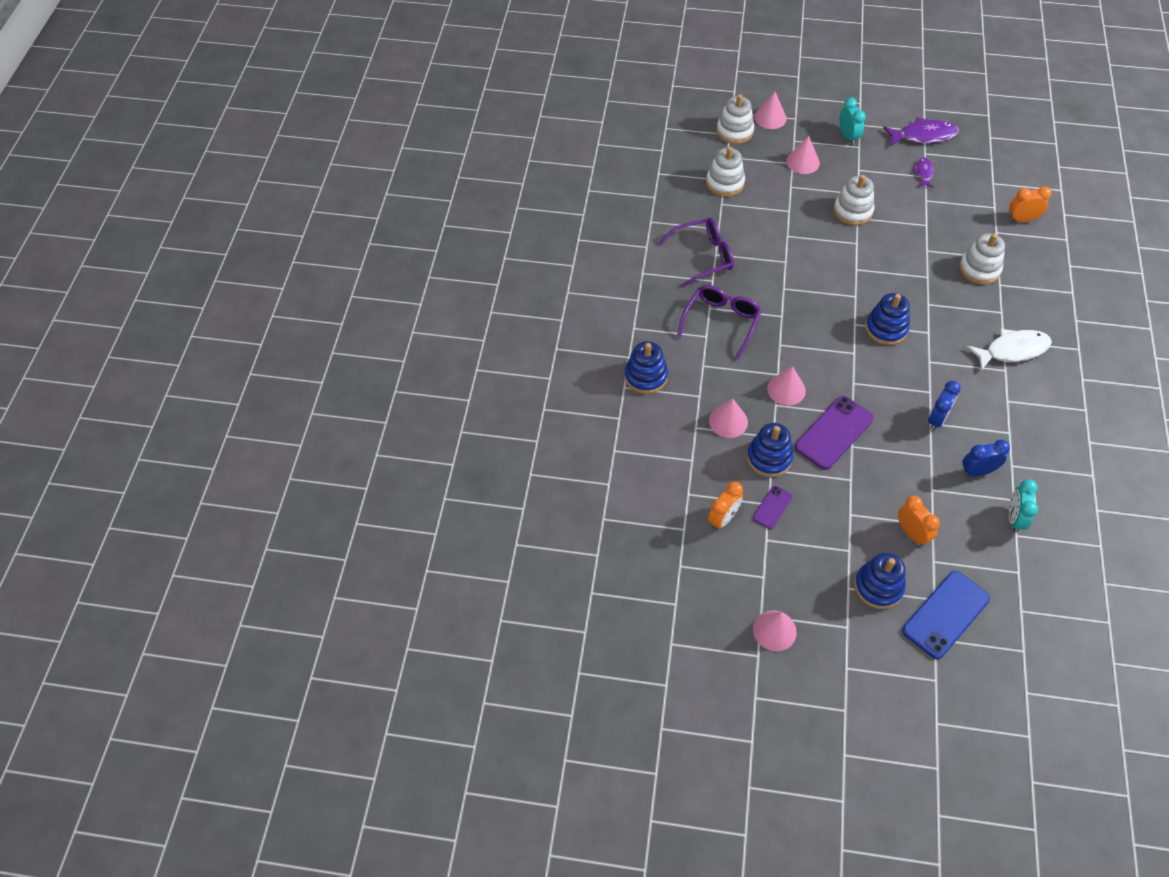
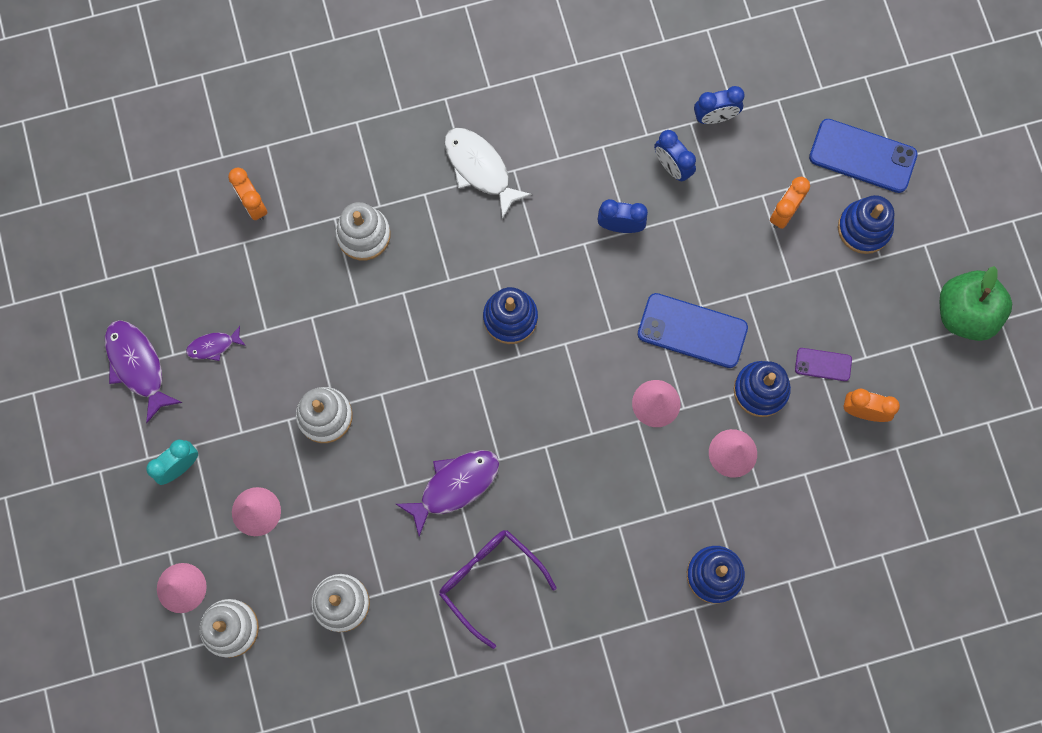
camera: 115 degrees left, 20 degrees up
purple glasses [677,285,761,360] -> none
pink cone [753,610,797,651] -> green apple [940,266,1012,341]
purple phone [795,396,874,470] -> blue phone [638,293,748,368]
turquoise clock [1009,479,1038,533] -> blue clock [694,86,745,124]
none -> purple fish [396,450,499,536]

